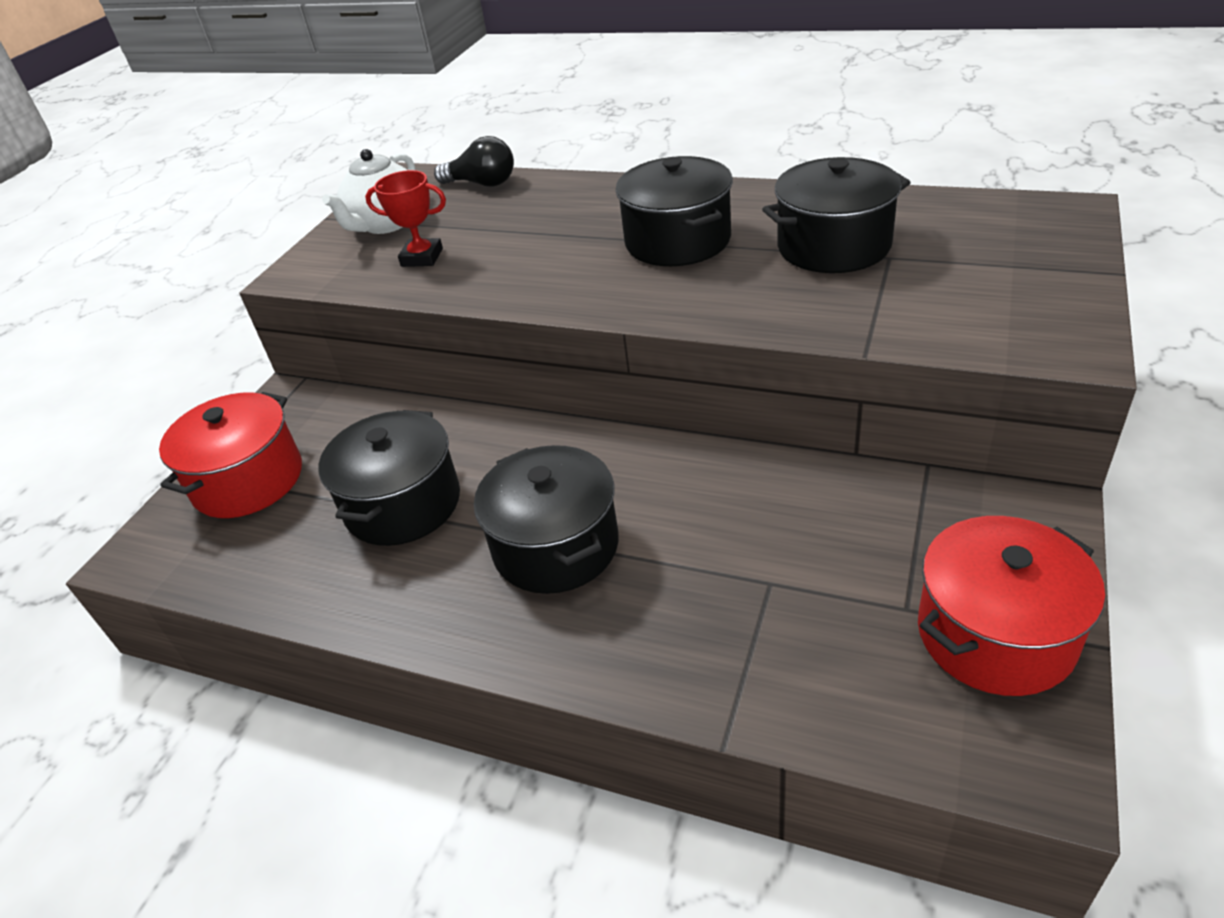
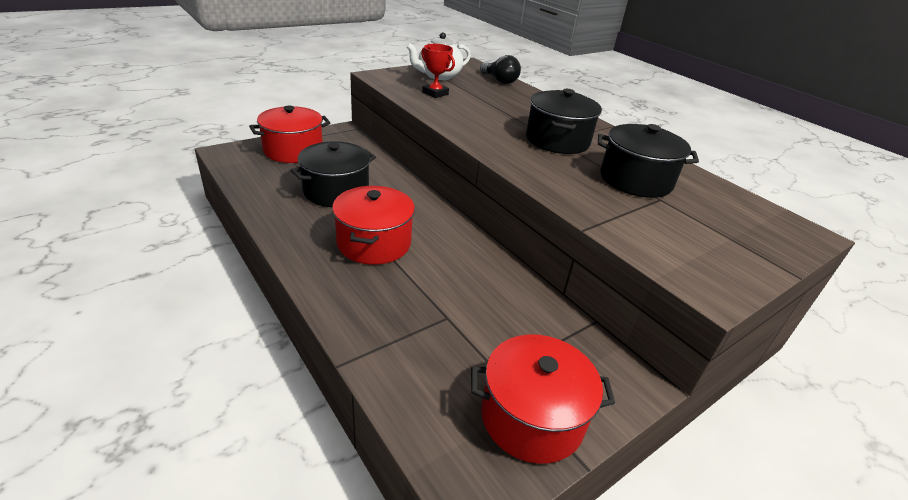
camera: 25 degrees right, 5 degrees down
black pot [474,445,619,594] -> red pot [332,186,415,265]

